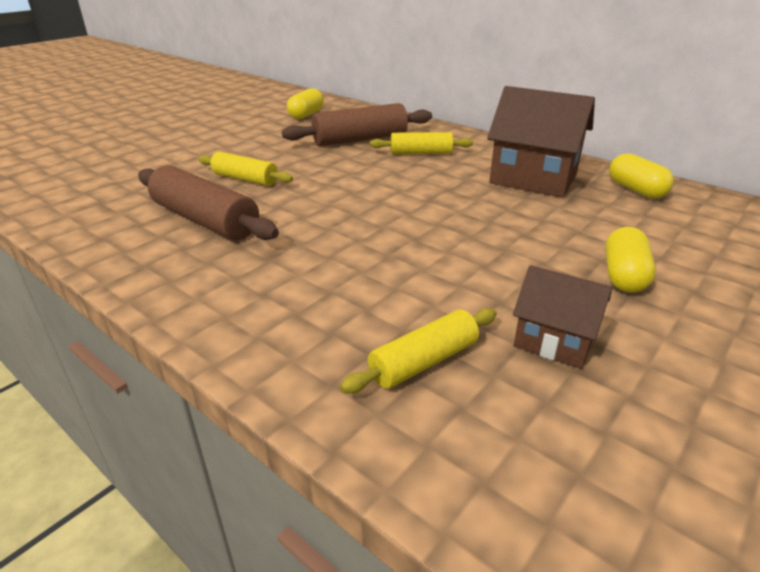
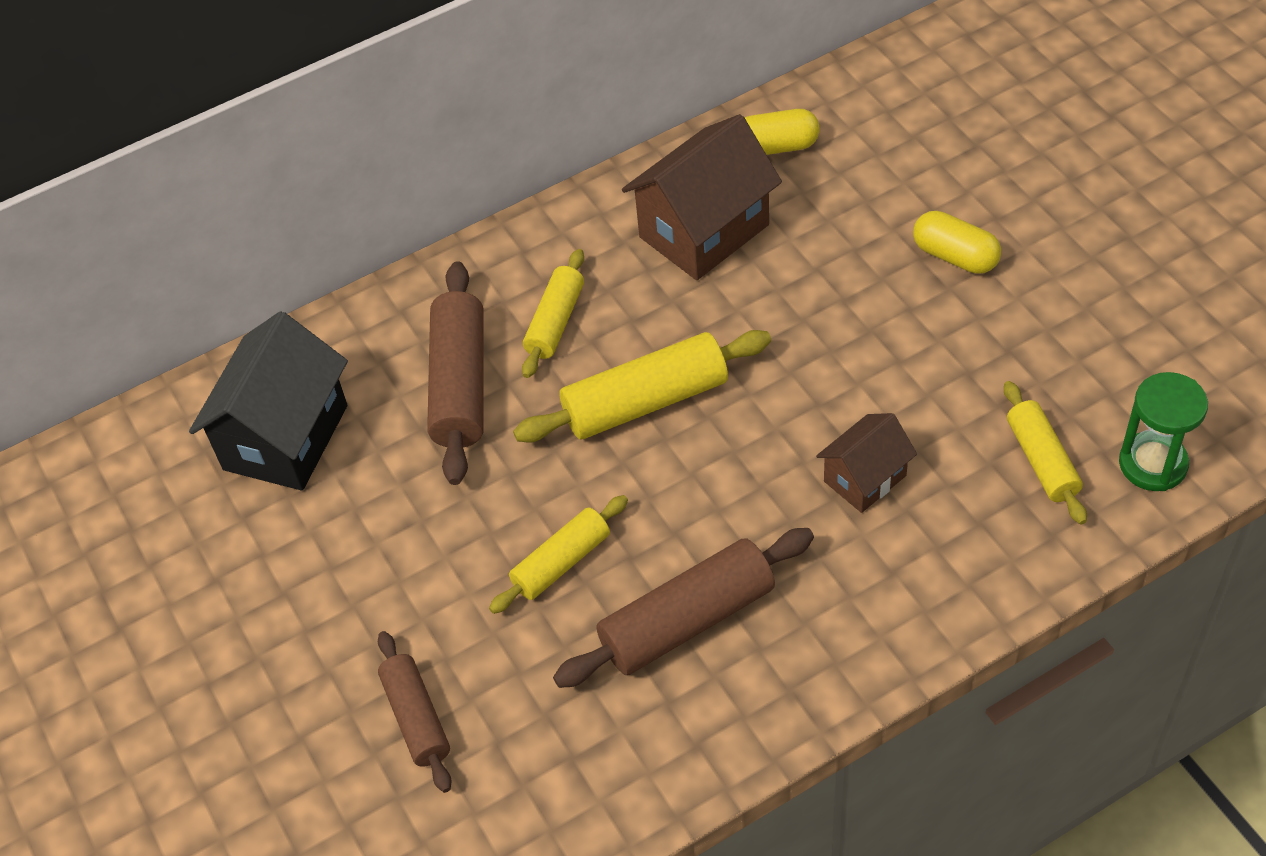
camera: 65 degrees left, 20 degrees up
yellow capsule [287,88,324,119] -> black house [189,311,348,491]
brown house [513,265,612,369] -> brown house moved to [816,413,917,513]
none -> brown rolling pin [378,631,452,793]
none -> yellow rolling pin [513,330,771,443]
none -> green hourglass [1119,372,1208,491]

